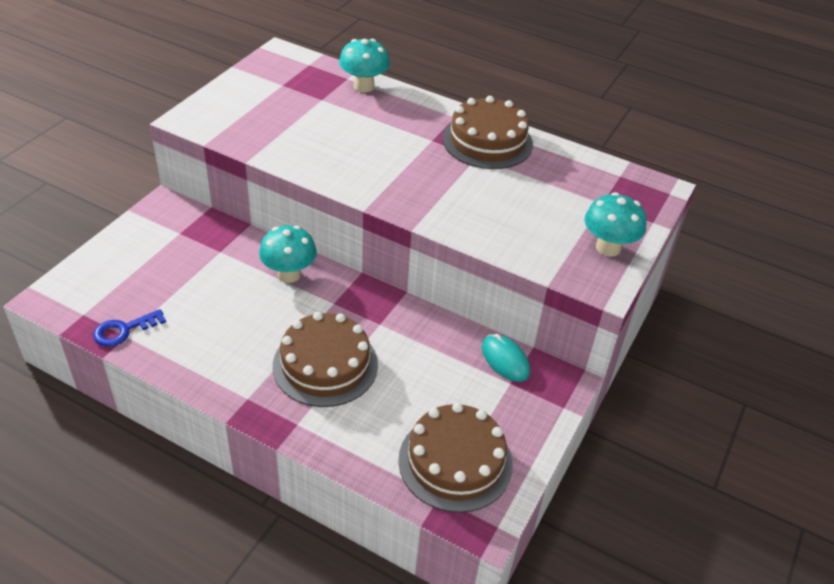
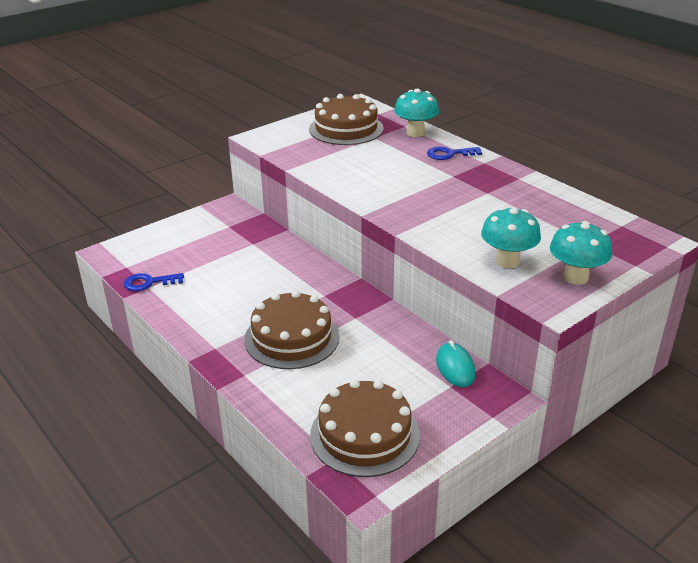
camera: 25 degrees right, 10 degrees down
turquoise mushroom [259,225,317,283] -> turquoise mushroom moved to [481,207,541,269]
brown cake [443,96,533,169] -> brown cake moved to [309,94,384,145]
none -> blue key [427,146,482,160]

